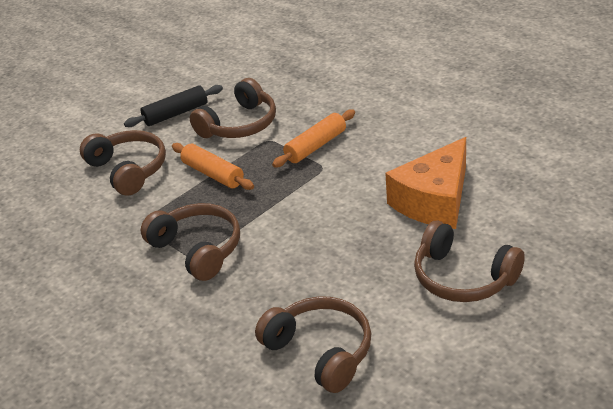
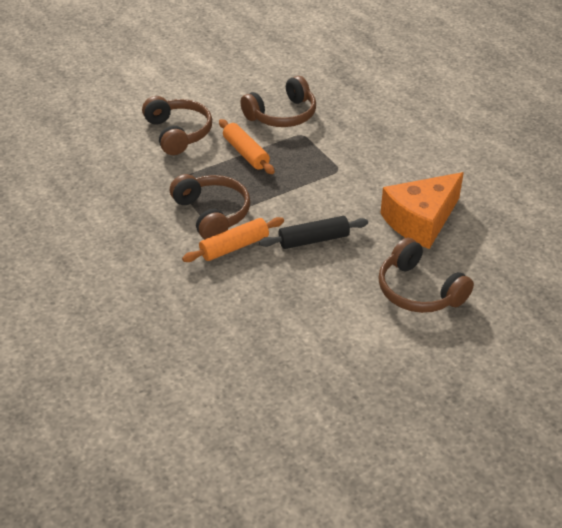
camera: 10 degrees right, 5 degrees up
black rolling pin [124,85,223,127] -> black rolling pin moved to [259,216,368,249]
brown headphones [255,296,372,393] -> none
orange rolling pin [272,110,355,167] -> orange rolling pin moved to [182,217,284,262]

